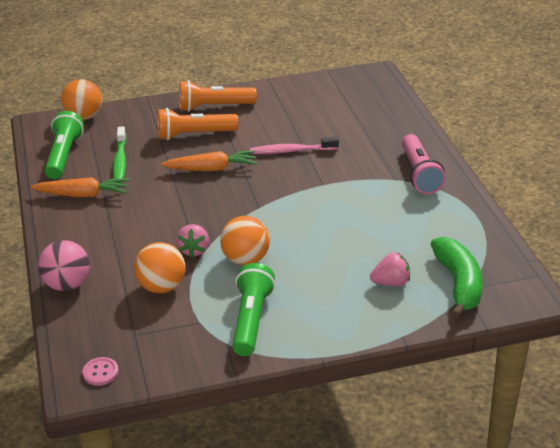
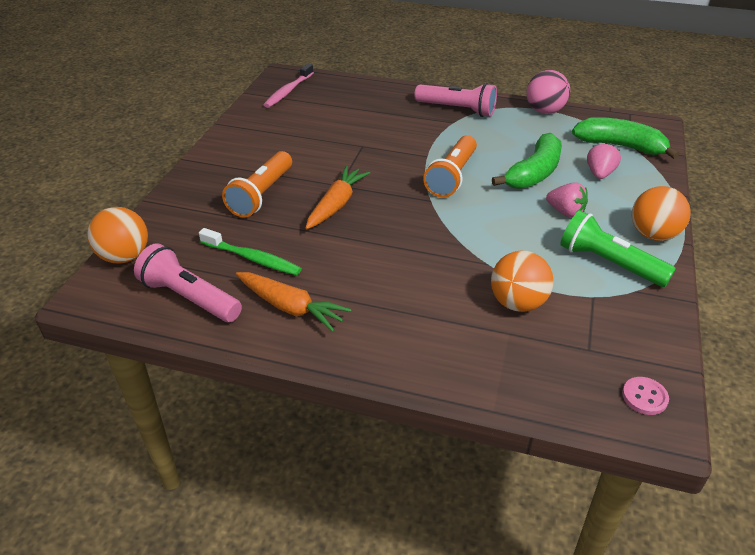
camera: 60 degrees left, 5 degrees up
orange carrot [31,177,130,197] -> orange carrot turned 90 degrees clockwise [236,272,352,332]
pink ball [38,240,90,291] -> pink ball moved to [527,70,570,114]
green flashlight [45,111,84,179] -> pink flashlight [134,243,242,322]
pink strawberry [176,224,209,258] -> pink strawberry moved to [546,182,588,218]
orange flashlight [179,80,257,112] -> orange flashlight moved to [423,135,477,198]
orange ball [220,216,270,265] -> orange ball moved to [632,186,691,241]
pink toothbrush [250,137,339,154] -> pink toothbrush moved to [264,64,314,108]
none -> green banana [492,133,562,189]

